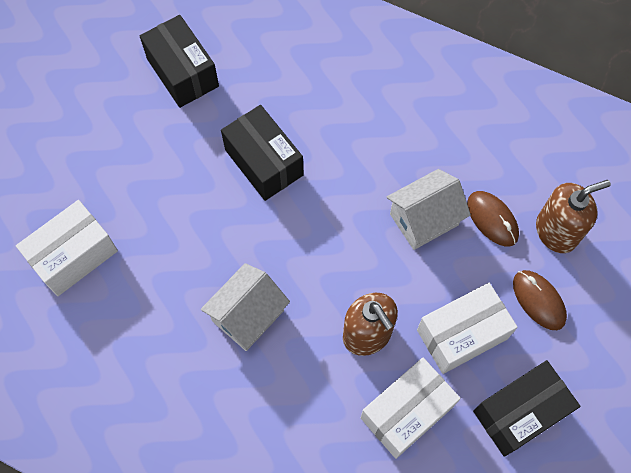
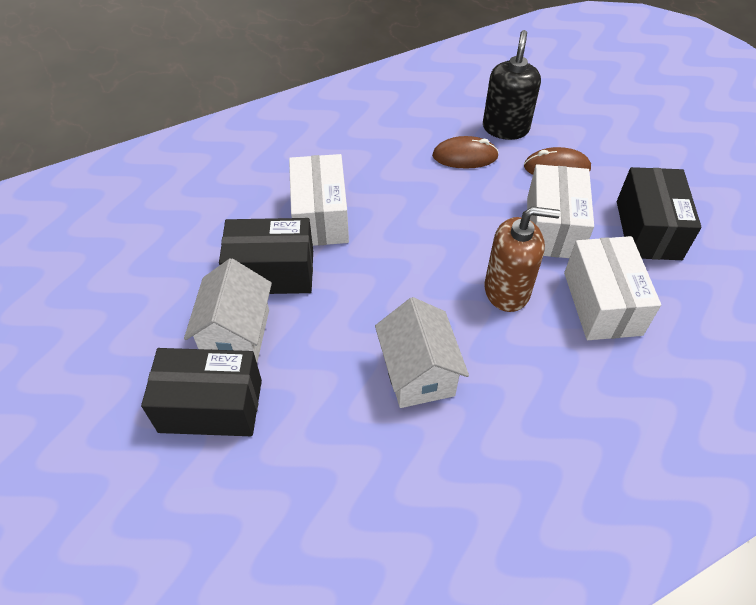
camera: 55 degrees left, 15 degrees down
white box [16,200,118,296] -> white box moved to [289,154,349,246]
black box [140,15,219,108] -> black box moved to [141,348,262,436]
white house [387,169,471,250] -> white house moved to [184,258,272,362]
brown soap dispenser [536,180,611,253] -> black soap dispenser [483,30,541,140]

